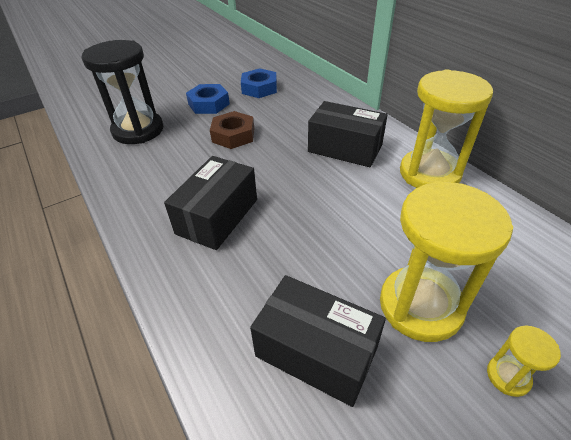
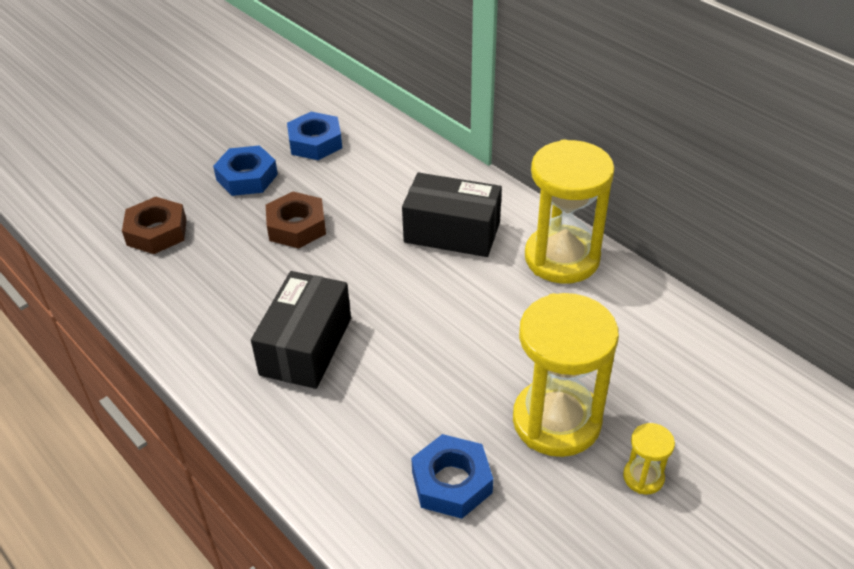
camera: 10 degrees left, 0 degrees up
black hourglass [82,40,163,144] -> brown nut [122,197,187,254]
black box [250,275,386,407] -> blue nut [411,434,493,519]

